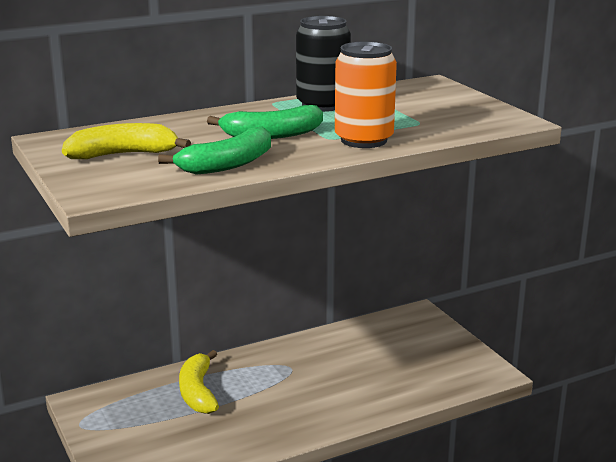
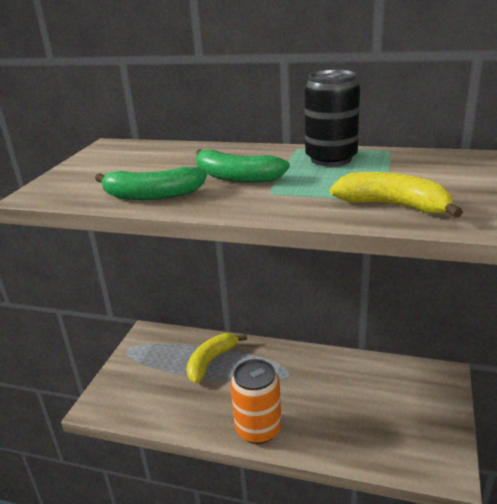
camera: 45 degrees right, 5 degrees up
yellow banana [62,123,191,159] -> yellow banana moved to [330,172,463,218]
orange can [335,41,397,148] -> orange can moved to [230,359,282,444]

